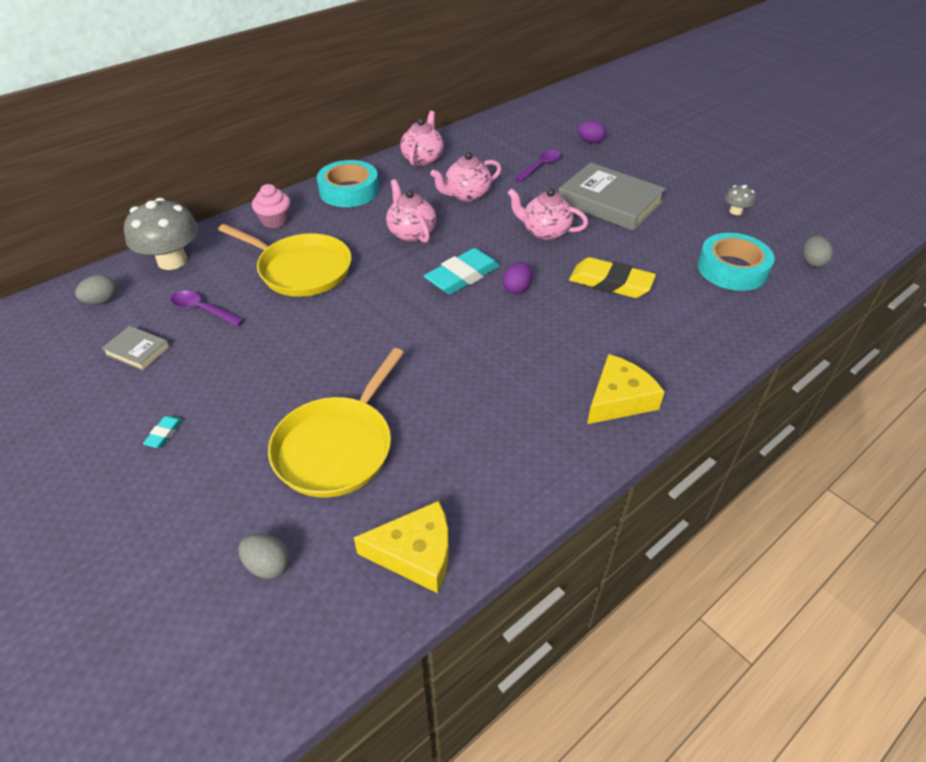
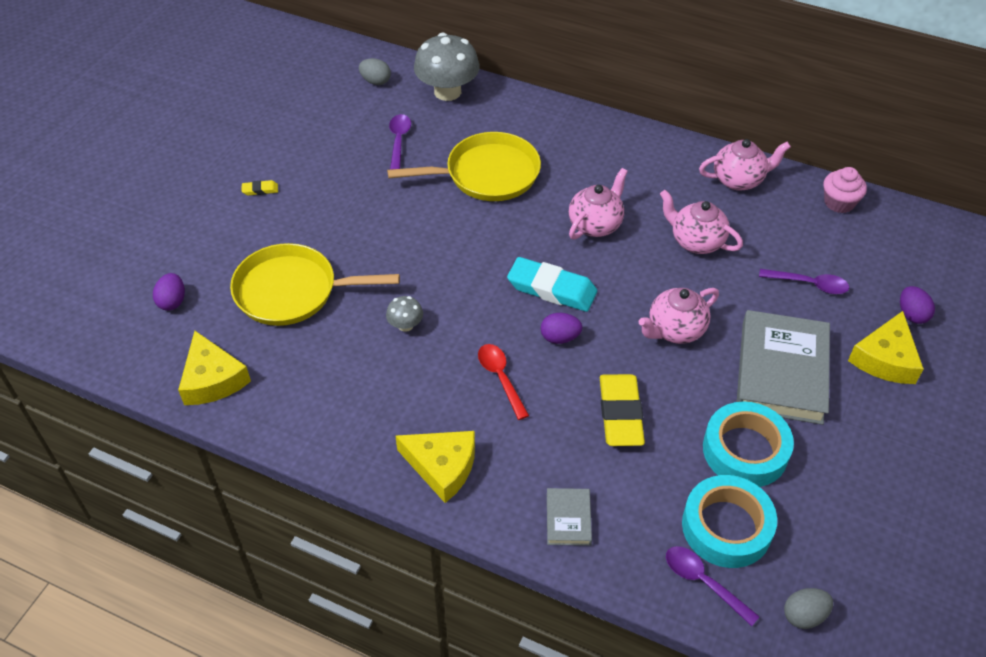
camera: 65 degrees right, 5 degrees up
grey book [102,326,170,371] -> grey book moved to [547,488,592,546]
turquoise eraser [143,416,183,448] -> yellow eraser [242,180,278,196]
yellow pan [218,224,352,297] -> yellow pan turned 105 degrees counterclockwise [387,132,541,201]
grey egg [238,534,290,579] -> purple egg [153,273,185,311]
pink cupcake [252,184,291,228] -> pink cupcake moved to [824,167,867,213]
turquoise tape [317,160,379,207] -> turquoise tape moved to [703,401,794,487]
pink teapot [507,188,588,240] -> pink teapot turned 120 degrees counterclockwise [638,288,719,344]
grey mushroom [725,185,756,215] -> grey mushroom moved to [386,296,423,332]
none -> red spoon [478,344,529,420]
none -> purple spoon [666,546,760,626]
none -> yellow cheese [848,311,924,384]

